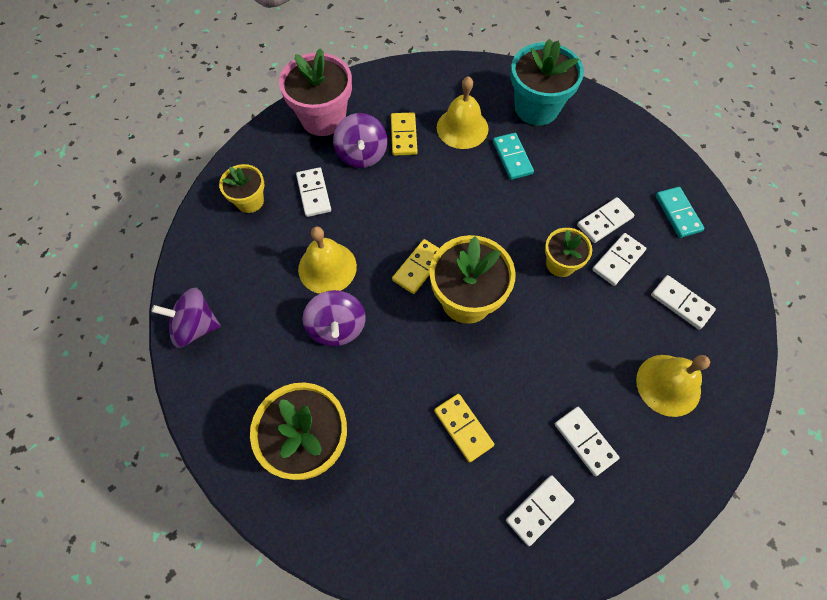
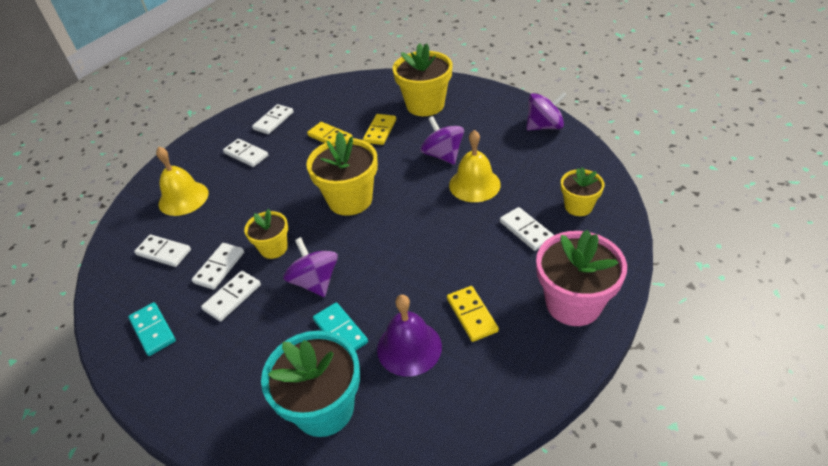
camera: 165 degrees right, 20 degrees down
purple spinning top [333,113,387,168] -> purple spinning top moved to [283,237,338,297]
yellow domino [392,239,439,294] -> yellow domino moved to [363,114,396,145]
yellow bell [437,76,488,149] -> purple bell [377,295,442,377]

